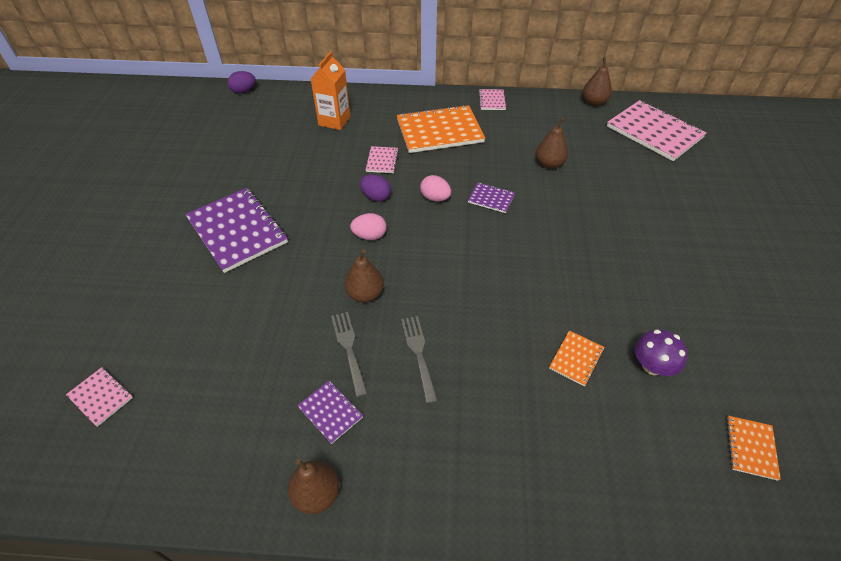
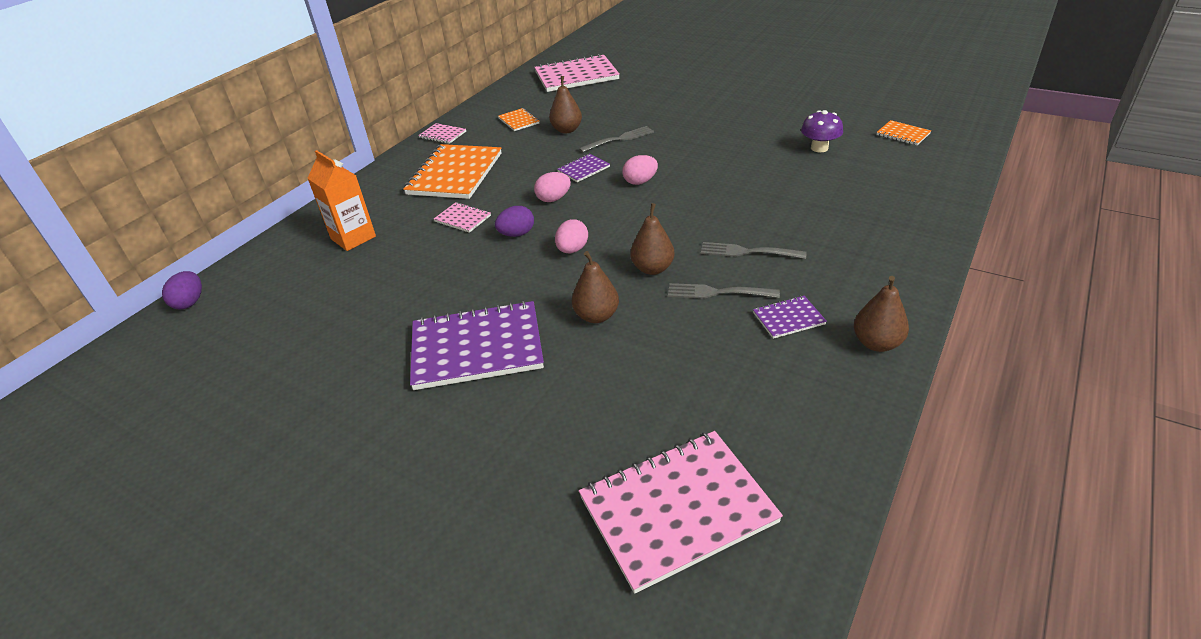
camera: 60 degrees left, 10 degrees down
pink notebook [66,367,133,427] -> pink notebook [579,431,783,594], size x2.17
orange notebook [549,330,604,386] -> orange notebook moved to [498,108,539,131]
brown pear [583,57,612,106] -> brown pear moved to [572,251,619,323]
none -> grey fork [579,126,654,153]
none -> pink egg [622,155,658,185]

